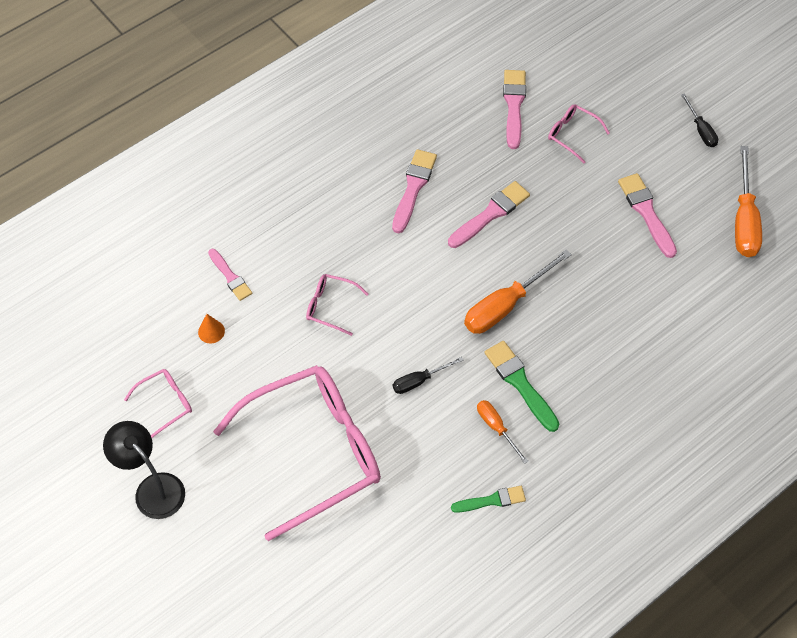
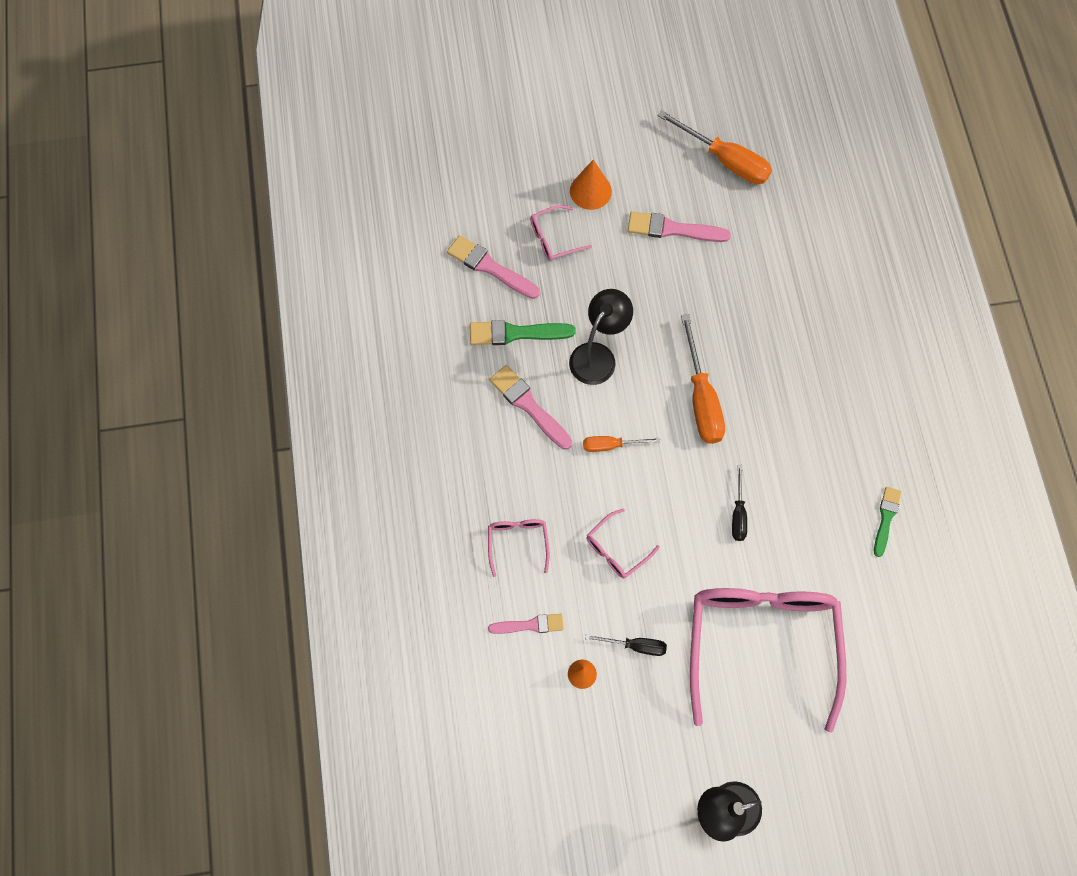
camera: 60 degrees left, 10 degrees up
pink glasses [124,369,192,438] -> pink glasses moved to [488,519,549,577]
pink brush [448,181,530,248] -> black lamp [569,289,633,385]
orange screwdriver [477,400,529,464] -> orange screwdriver moved to [583,436,660,452]
green brush [485,341,559,432] -> green brush moved to [470,320,576,345]
black screwdriver [681,93,718,147] -> black screwdriver moved to [585,634,667,656]
none -> orange cone [570,160,612,210]

